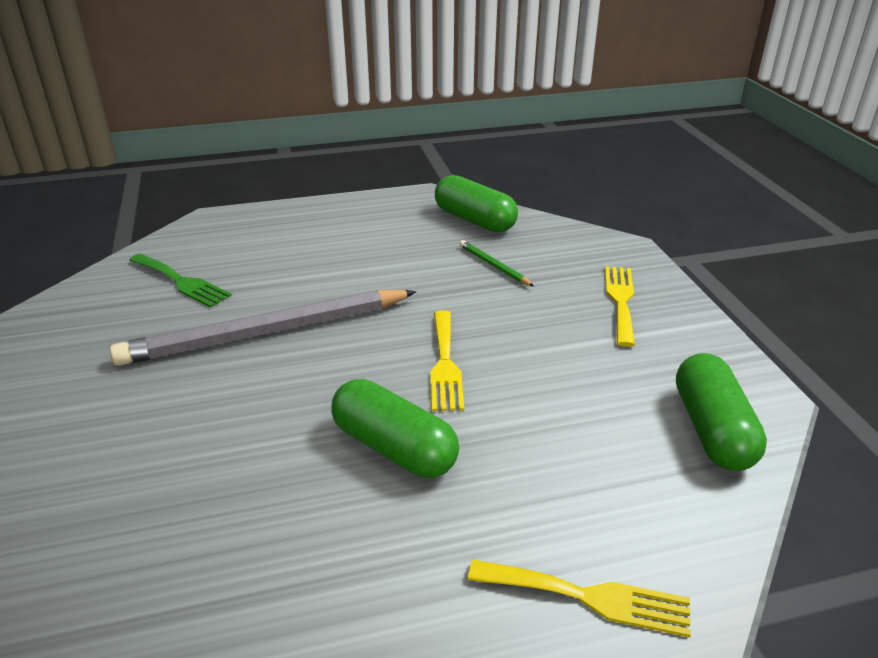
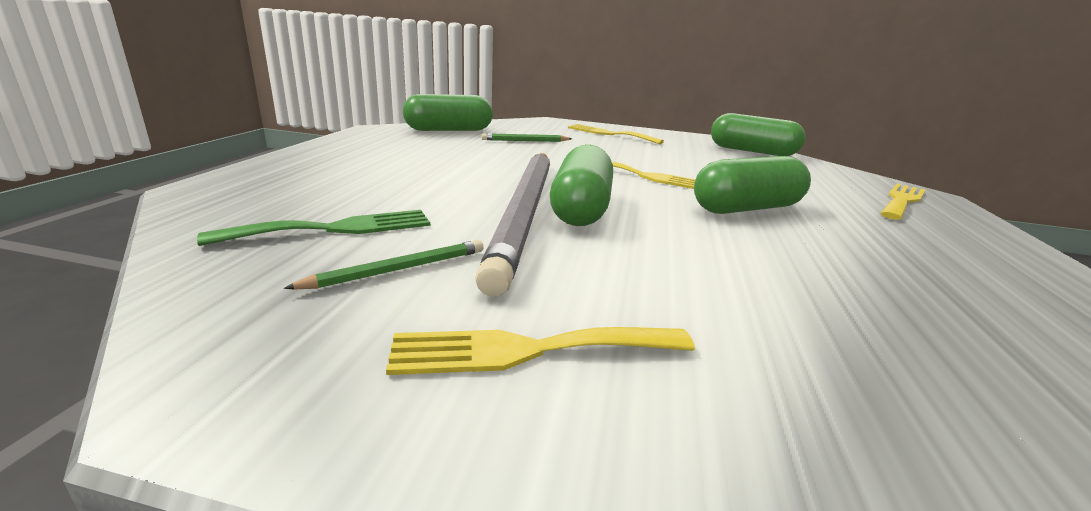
camera: 65 degrees left, 10 degrees down
none -> green pencil [284,240,484,289]
none -> yellow fork [386,327,695,375]
none -> green capsule [550,145,613,226]

